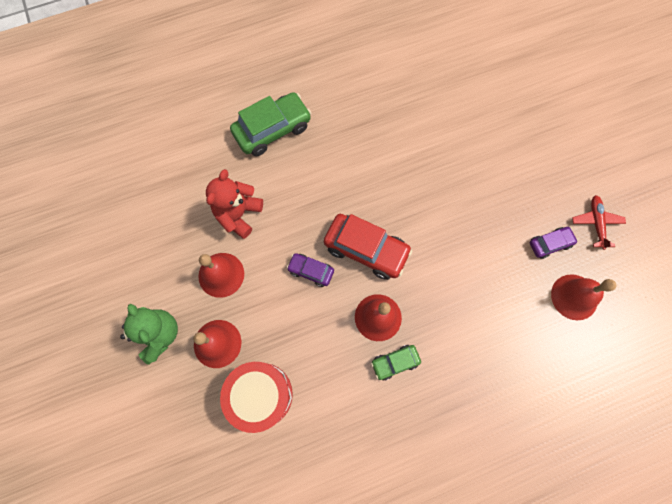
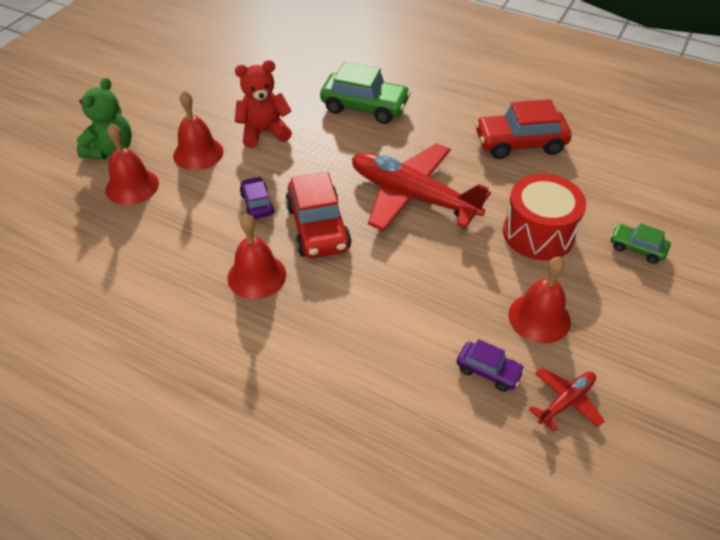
camera: 50 degrees right, 25 degrees down
red drum [220,362,293,433] -> red drum moved to [503,174,586,260]
green car [371,345,421,381] -> green car moved to [610,223,671,264]
red bell [551,274,617,320] -> red bell moved to [508,257,571,344]
none -> red plane [352,143,491,231]
none -> red car [475,99,572,159]

